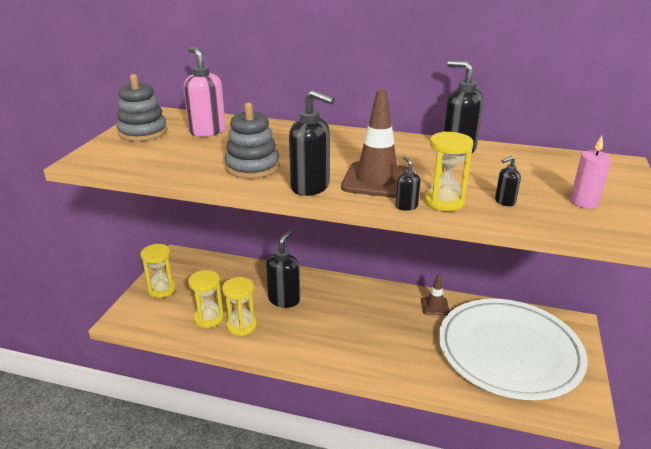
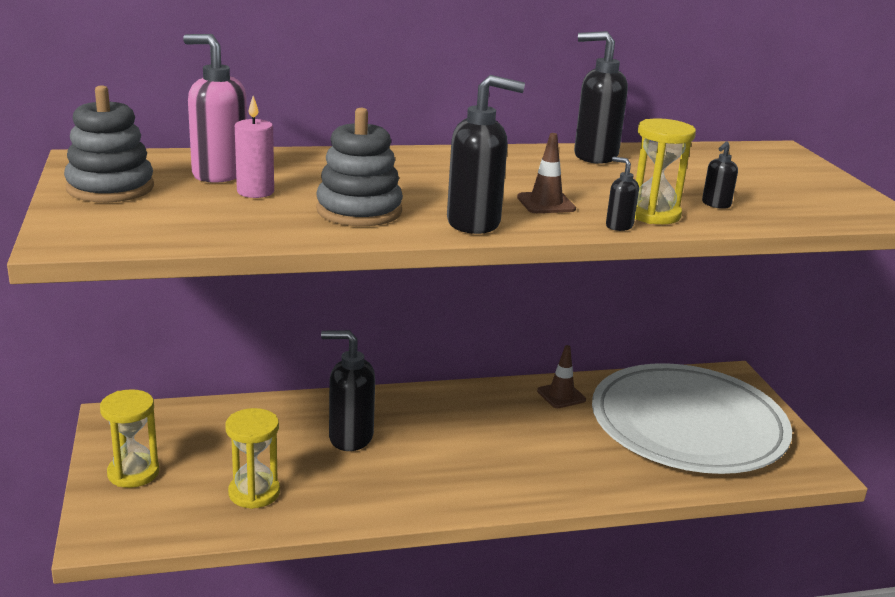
camera: 30 degrees left, 5 degrees down
yellow hourglass [222,277,257,336] -> none
black soap dispenser [266,230,300,308] -> black soap dispenser turned 75 degrees counterclockwise [321,330,375,451]
brown traffic cone [341,89,408,198] -> brown traffic cone [517,133,576,213], size x0.54
pink candle [570,136,612,208] -> pink candle moved to [235,96,274,198]

